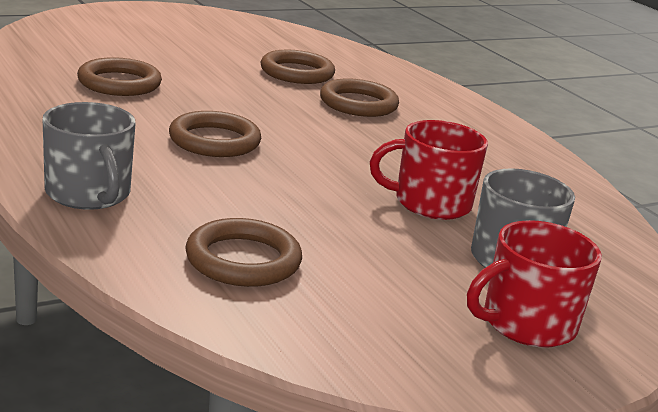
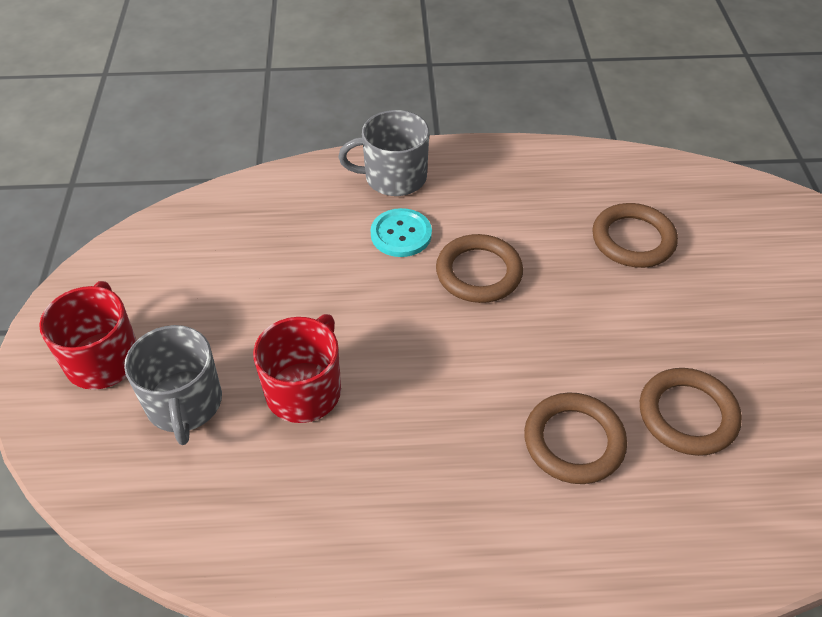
camera: 120 degrees right, 25 degrees up
brown ring [185,218,302,287] -> none
none -> turquoise button [371,208,432,257]

